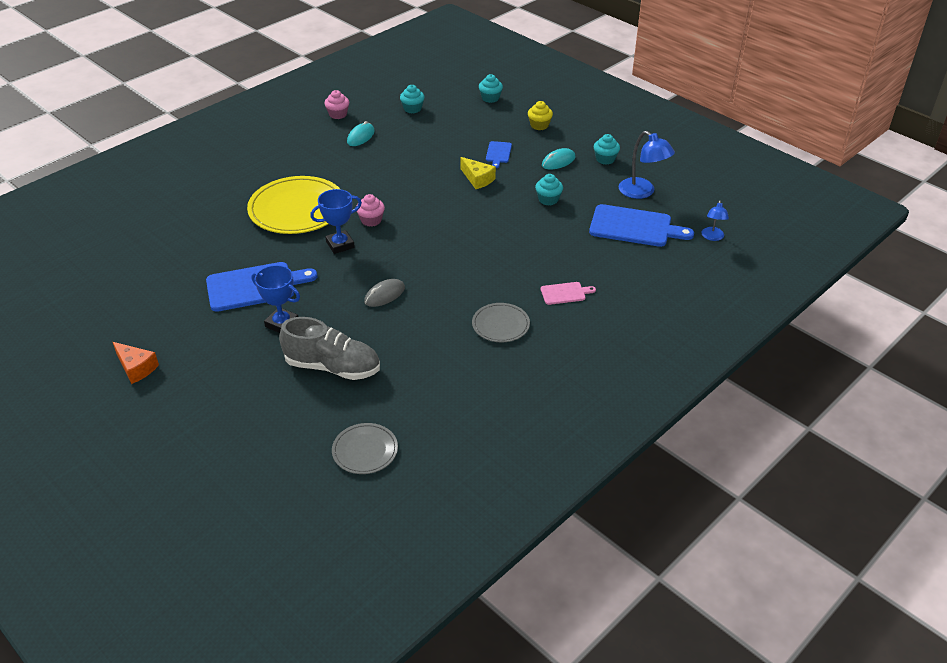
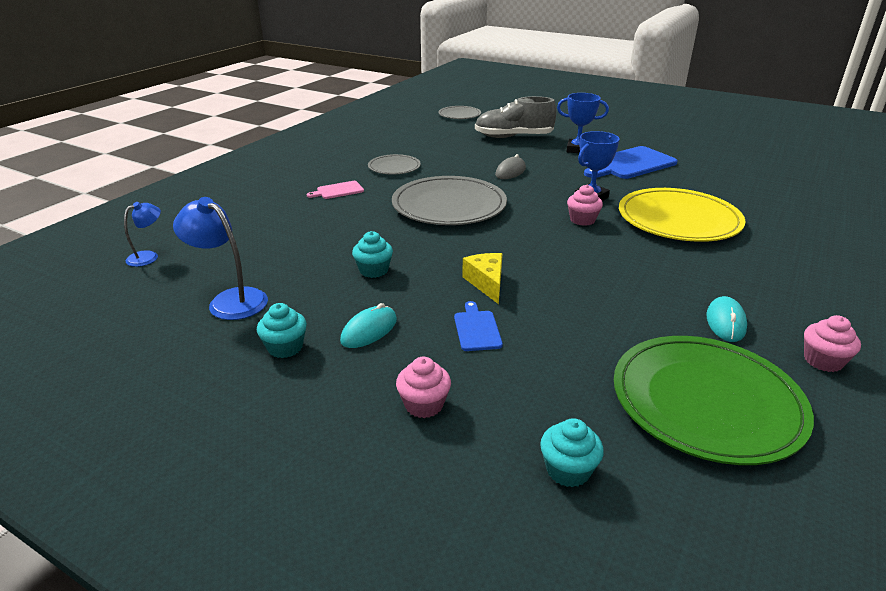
camera: 165 degrees right, 10 degrees down
orange cheese [113,342,159,384] -> none
turquoise cupcake [400,85,425,113] -> green plate [614,336,814,465]
yellow cheese [461,157,496,189] -> yellow cheese turned 45 degrees clockwise [462,253,502,304]
yellow cupcake [528,101,553,130] -> pink cupcake [396,357,451,418]
blue cutting board [589,204,694,247] -> none
blue lamp [701,200,729,241] -> blue lamp turned 45 degrees clockwise [124,202,161,267]
none -> grey plate [392,176,507,225]

